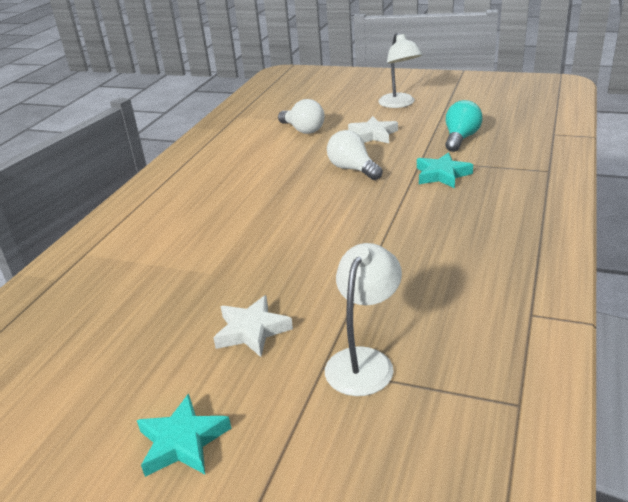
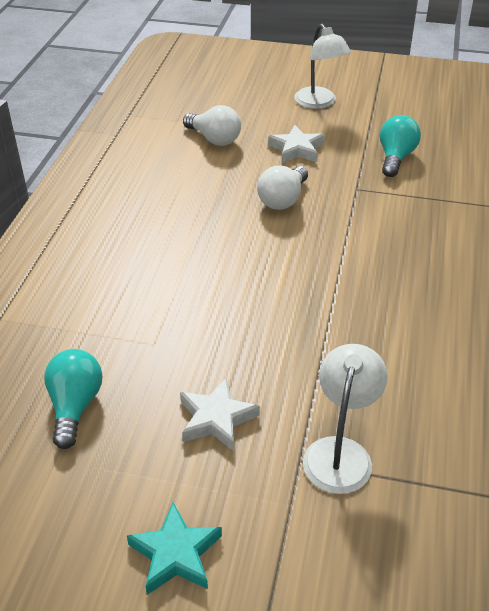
camera: 10 degrees left, 10 degrees up
white light bulb [327,130,383,180] -> white light bulb turned 105 degrees counterclockwise [257,166,308,210]
turquoise star [417,152,473,188] -> none
none -> turquoise light bulb [44,349,102,449]

